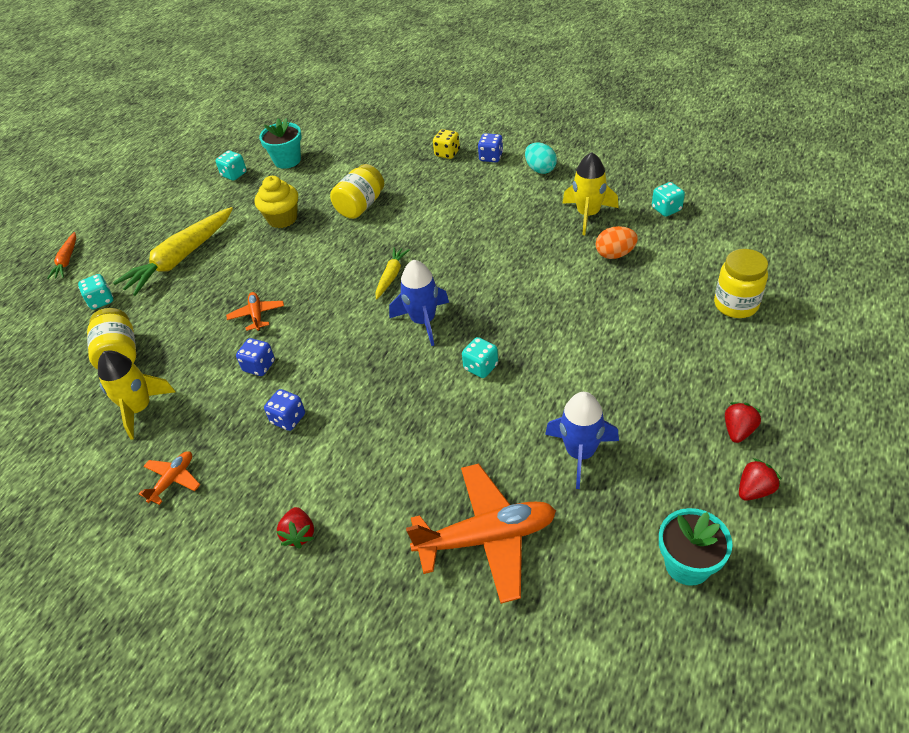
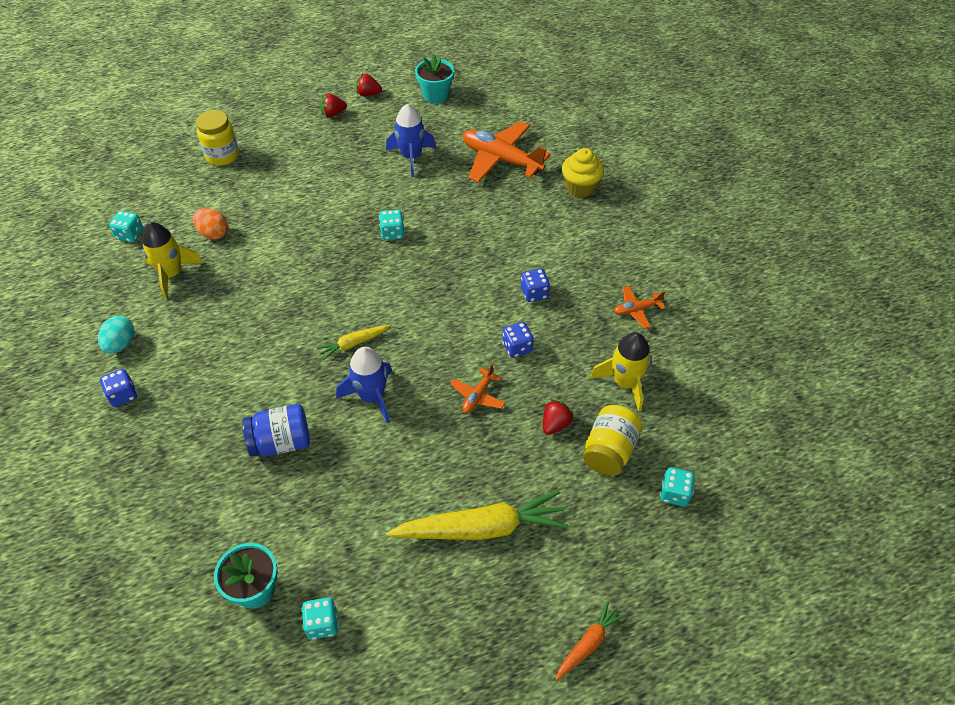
camera: 140 degrees left, 5 degrees up
turquoise dice [78,274,113,310] -> turquoise dice moved to [660,467,695,507]
yellow cupcake [255,176,298,228] -> yellow cupcake moved to [562,148,604,198]
red strawberry [276,507,314,549] -> red strawberry moved to [543,399,574,435]
yellow jar [330,164,384,219] -> blue jar [242,404,310,457]
blue rocket [389,260,449,346] -> blue rocket moved to [336,347,392,423]
yellow dice [433,129,460,159] -> none

